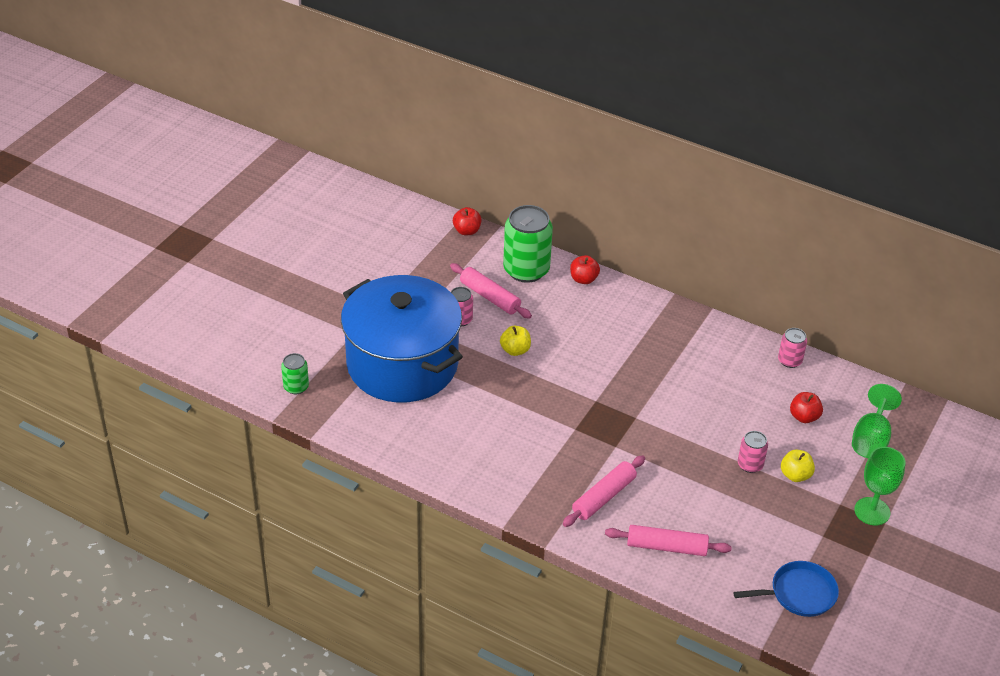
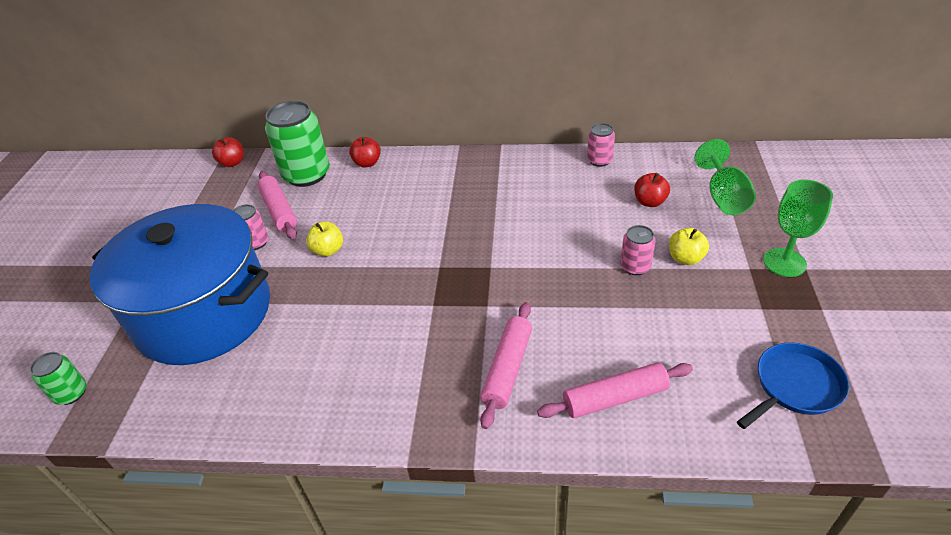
camera: 20 degrees left, 0 degrees up
pink rolling pin [450,263,532,318] -> pink rolling pin turned 45 degrees clockwise [258,171,297,239]

